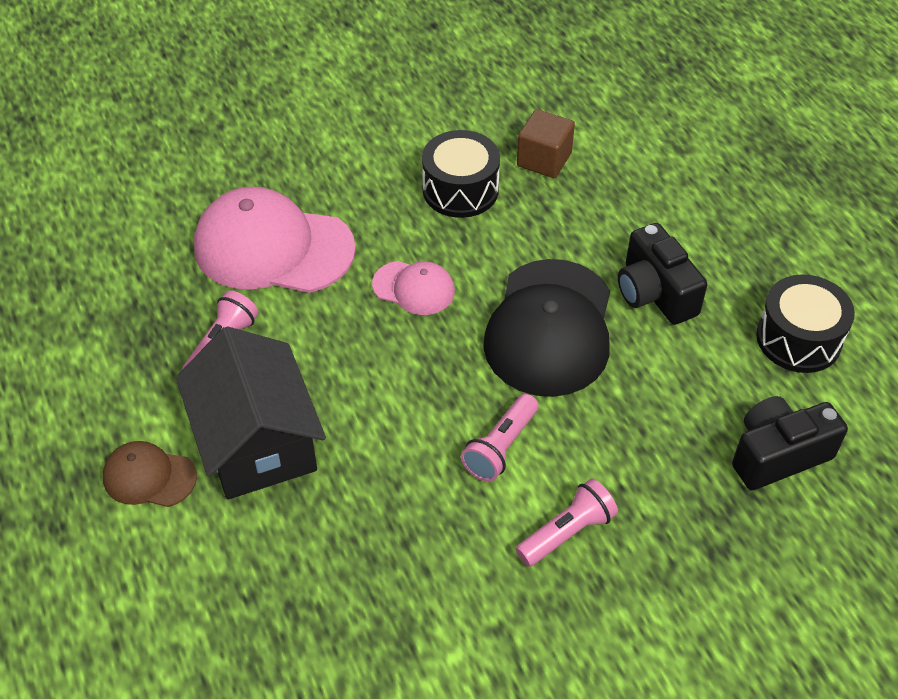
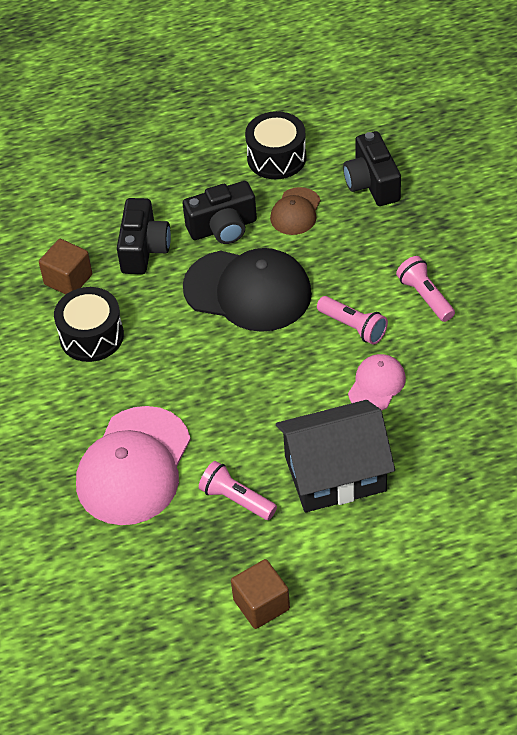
camera: 80 degrees left, 0 degrees up
brown cap [103,441,197,507] -> brown cap moved to [270,187,321,235]
pink cap [372,261,455,315] -> pink cap moved to [348,354,406,411]
none -> black camera [117,198,171,274]
none -> brown cube [231,559,290,629]

